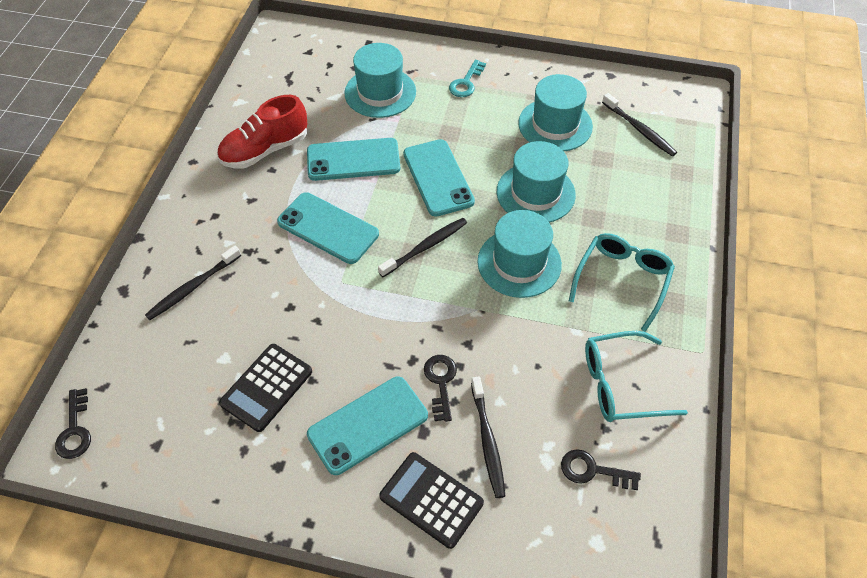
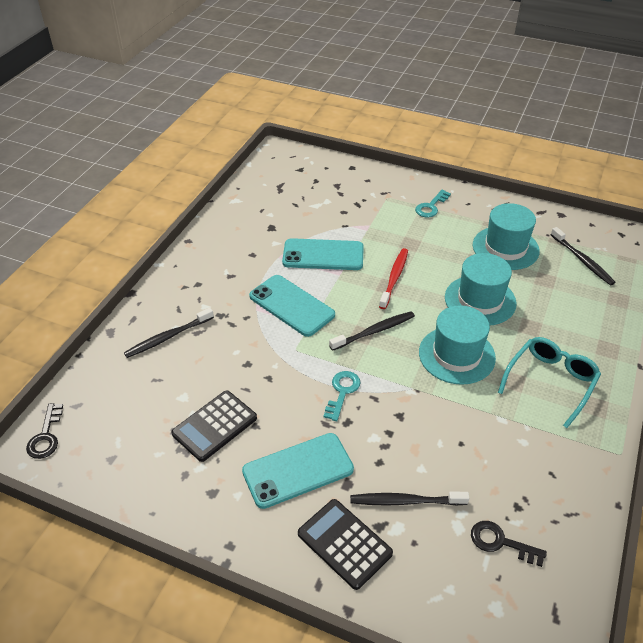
camera: 10 degrees right, 10 degrees down
red shoe [217,95,307,168] -> none
turquoise hat [344,43,416,118] -> none
turquoise phone [403,139,475,217] -> red toothbrush [379,248,408,309]
black key [424,355,457,422] -> none
black toothbrush [471,376,505,498] -> black toothbrush turned 90 degrees clockwise [350,492,469,506]
turquoise glasses [585,331,688,422] -> none
none -> turquoise key [324,371,360,421]

